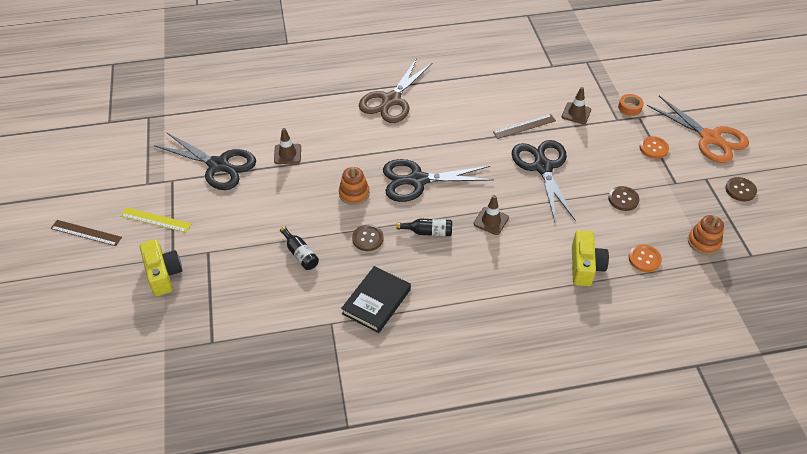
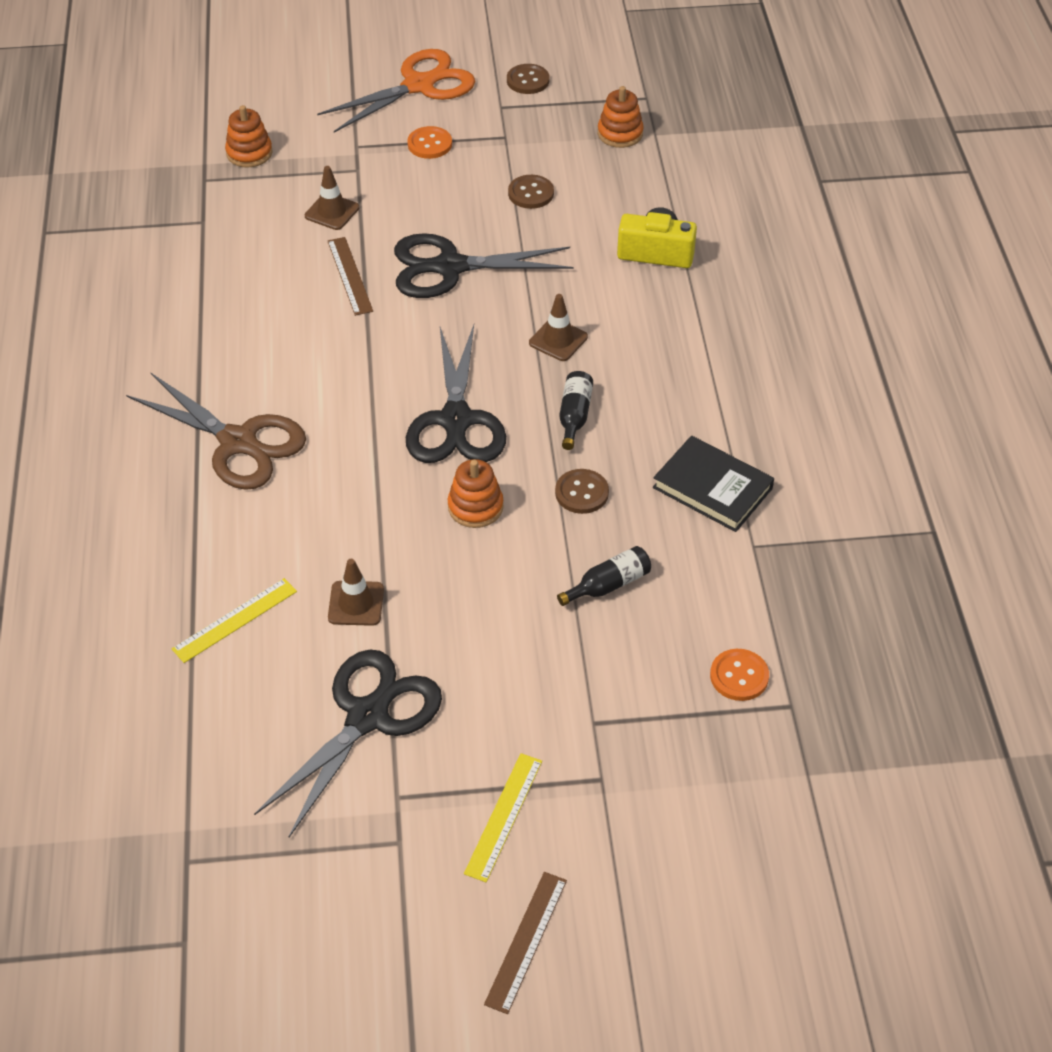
camera: 85 degrees left, 0 degrees up
yellow camera [140,239,182,296] -> none
orange tape [618,94,644,116] -> none
orange button [629,245,662,272] -> orange button moved to [710,649,769,701]
none -> yellow ruler [172,578,297,663]
none -> orange stacking toy [225,105,273,167]

